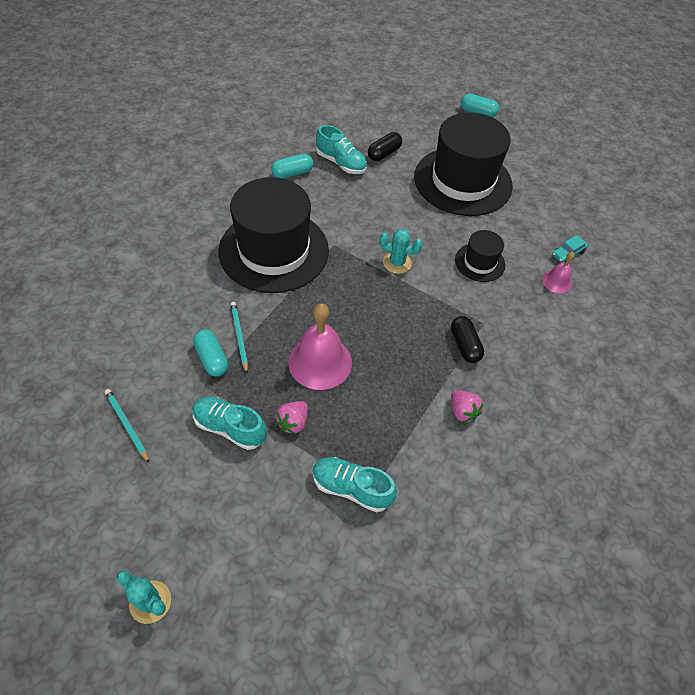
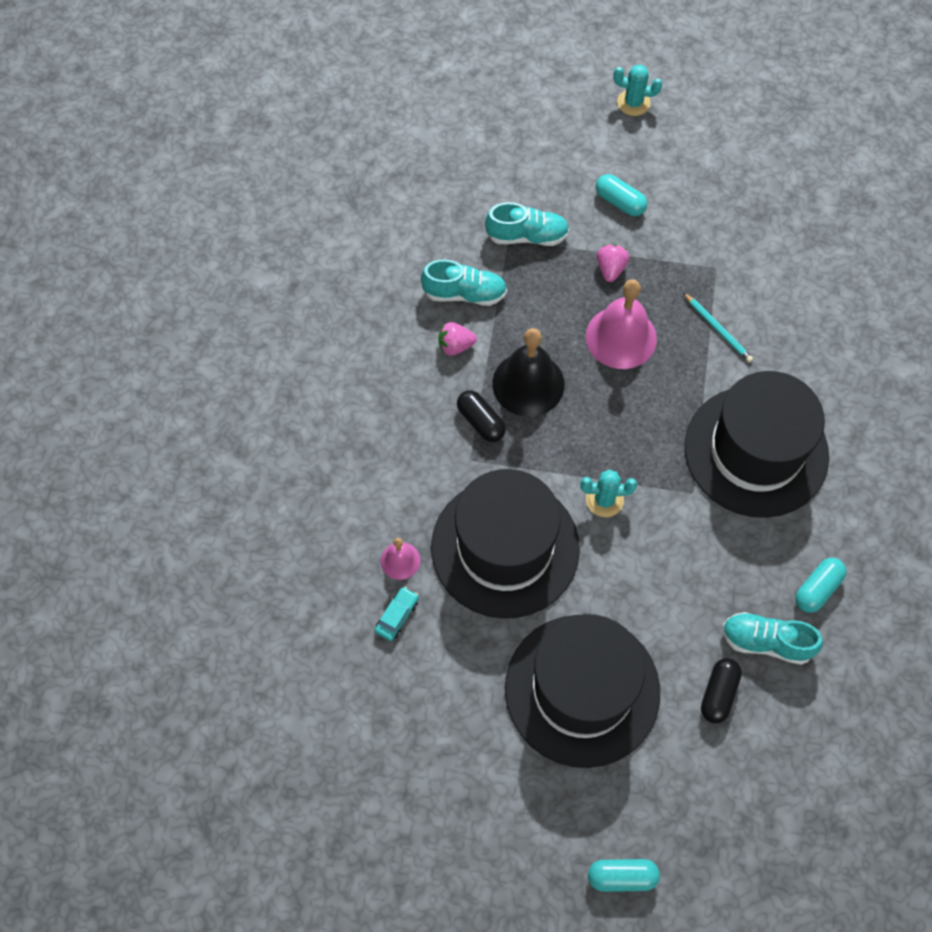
camera: 160 degrees right, 10 degrees up
turquoise pencil [105,389,149,463] -> none
turquoise shoe [192,397,267,450] -> turquoise shoe moved to [421,260,507,306]
turquoise capsule [193,329,228,377] -> turquoise capsule moved to [596,174,647,216]
pink strawberry [451,390,483,422] -> pink strawberry turned 45 degrees counterclockwise [438,322,477,356]
black hat [455,230,505,282] -> black hat [431,469,580,619], size x2.15
none -> black bell [492,328,565,417]

